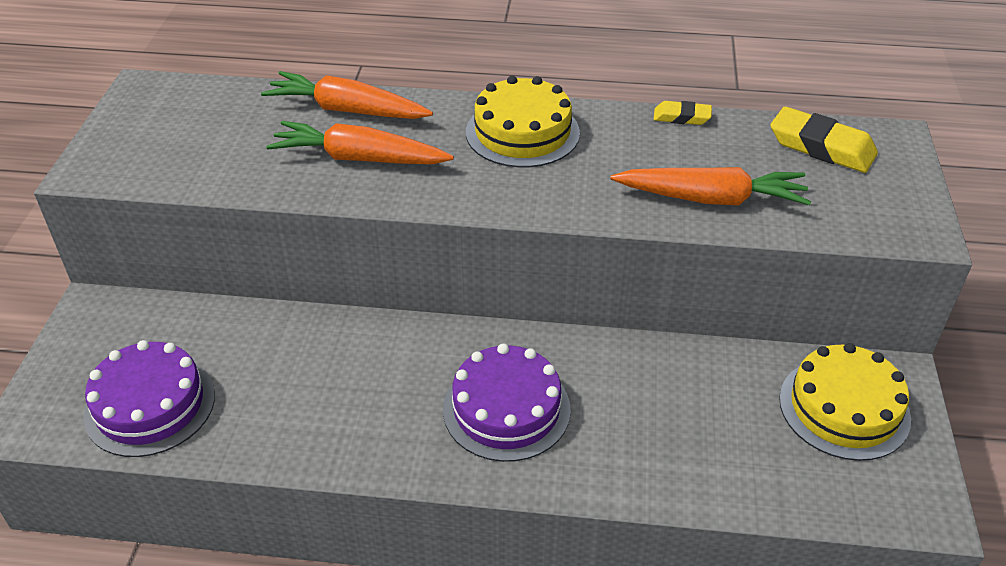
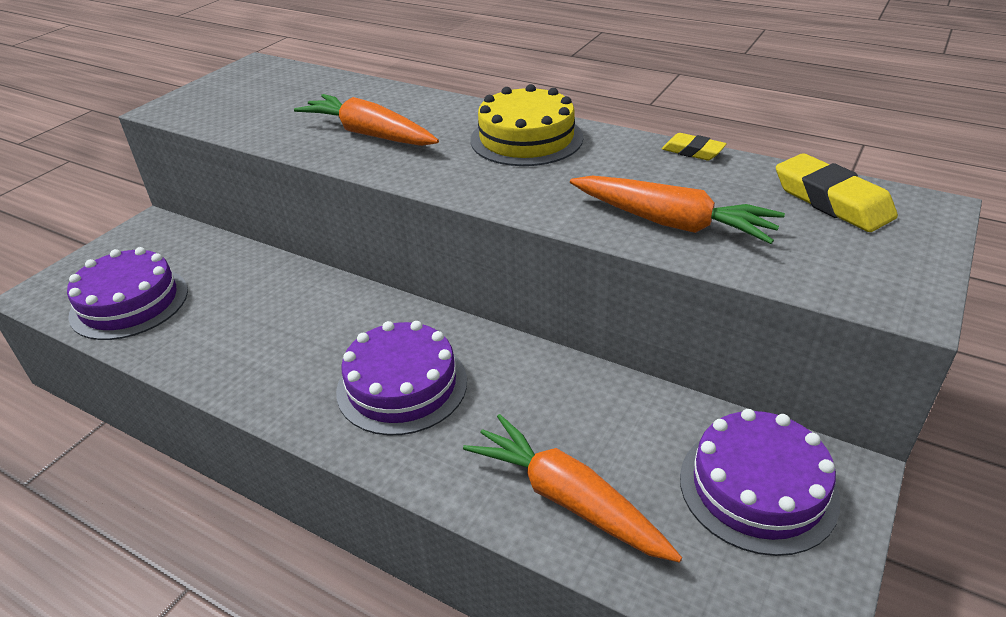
camera: 25 degrees right, 5 degrees down
orange carrot [261,71,433,119] -> orange carrot moved to [463,414,682,563]
yellow cake [779,343,911,461] -> purple cake [680,409,840,556]

